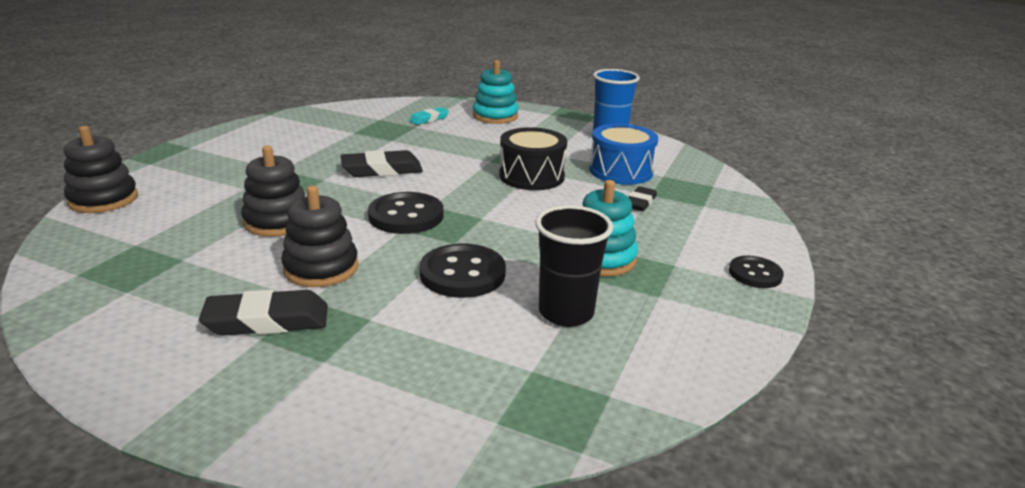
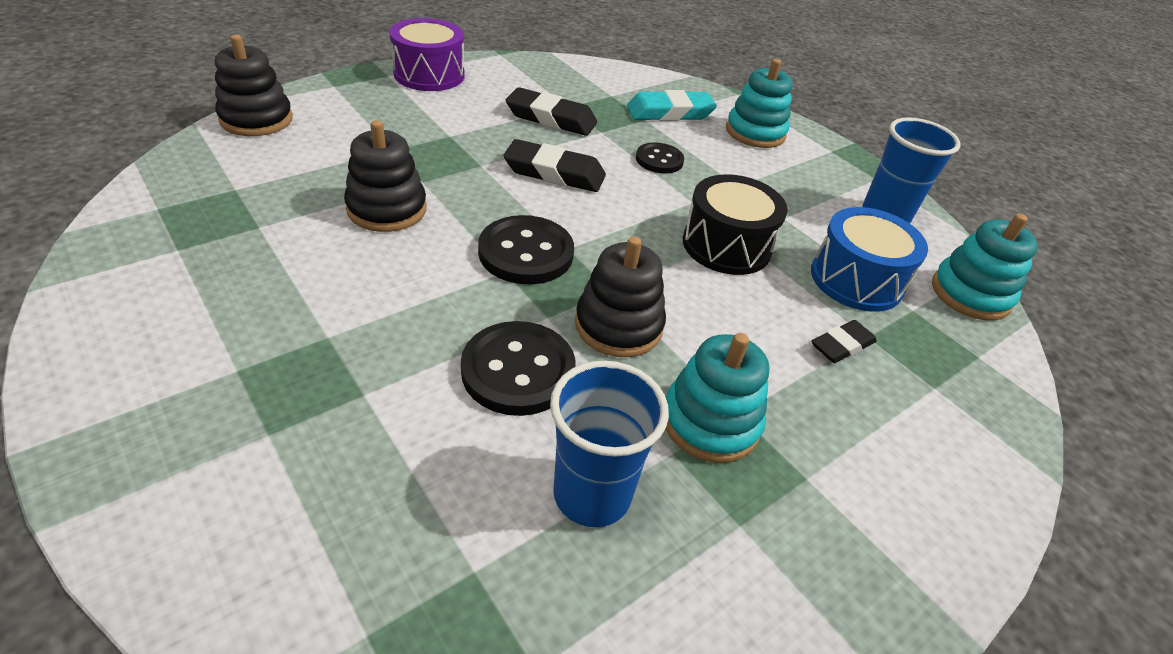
camera: 25 degrees right, 15 degrees up
black eraser [199,290,328,336] -> black eraser moved to [506,87,597,136]
black stacking toy [281,186,358,287] -> black stacking toy moved to [575,236,666,357]
turquoise eraser [409,107,449,125] -> turquoise eraser [627,90,717,121], size x1.64
black cup [535,205,613,327] -> blue cup [550,361,669,527]
black button [729,256,784,288] -> black button moved to [636,142,684,174]
none -> purple drum [389,18,465,91]
none -> turquoise stacking toy [932,214,1038,321]

